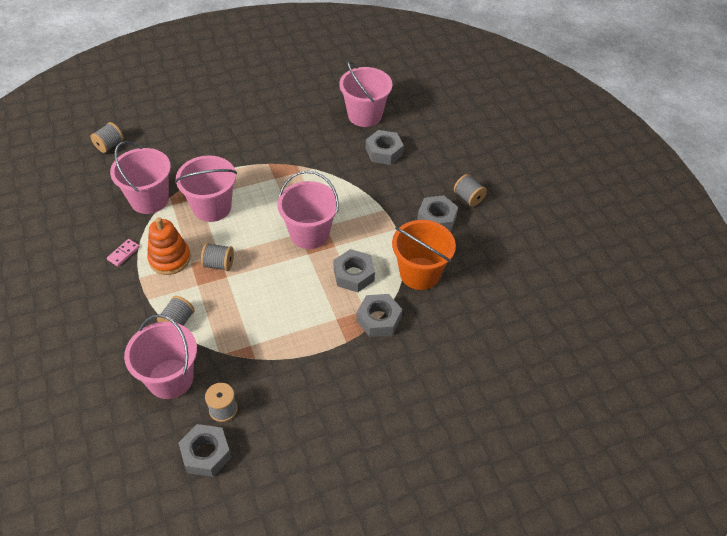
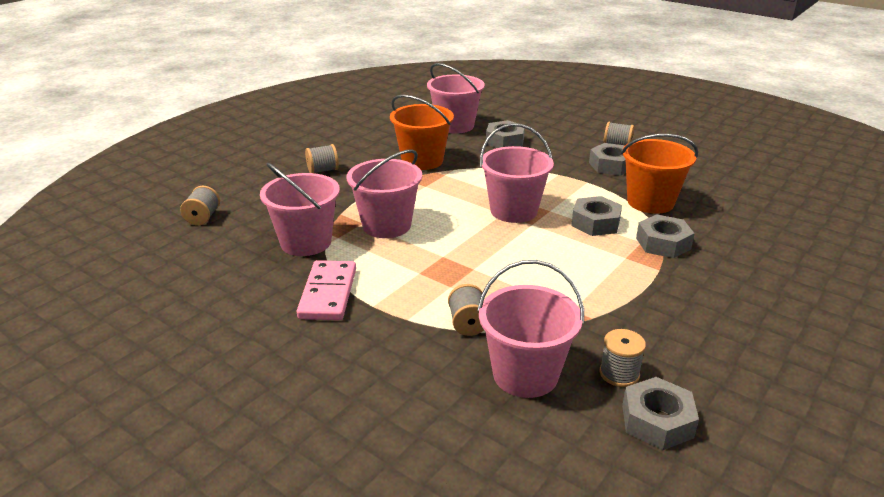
camera: 30 degrees left, 20 degrees down
pink domino [107,239,140,266] -> pink domino [297,260,356,320], size x2.04
orange stacking toy [147,217,191,275] -> none
grey spool [201,243,234,271] -> grey spool moved to [305,144,339,173]
none -> orange bucket [390,95,454,170]

